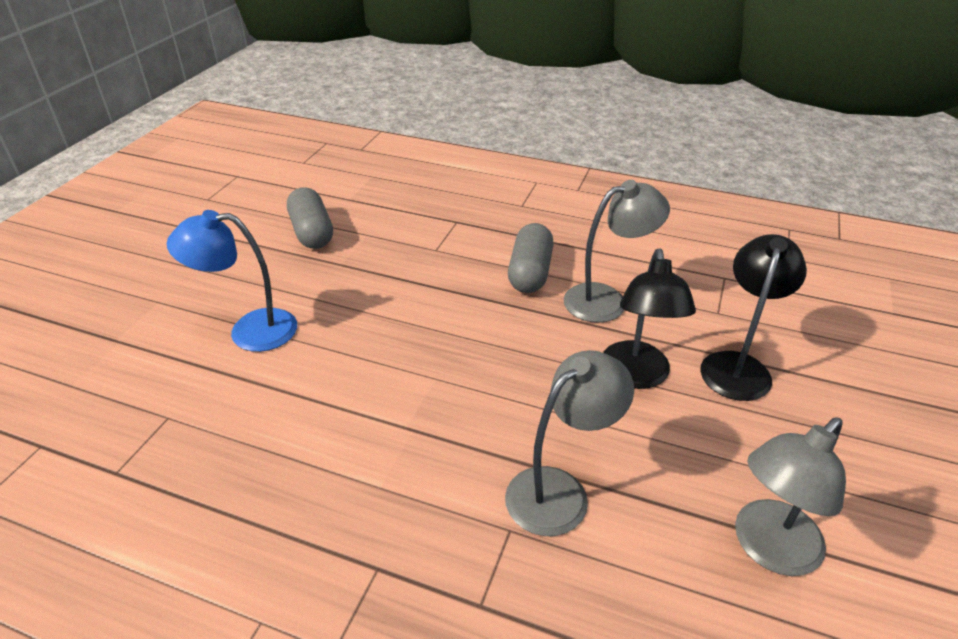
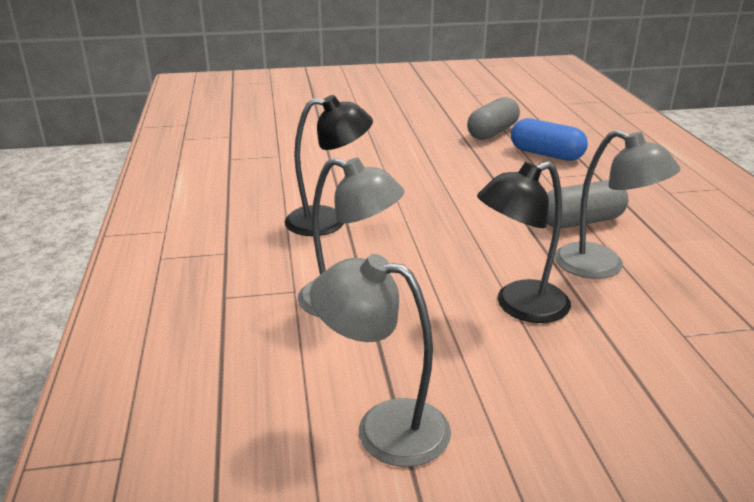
camera: 60 degrees right, 10 degrees down
blue lamp [167,210,297,352] -> none
black lamp [700,234,807,401] -> black lamp moved to [285,95,373,236]
none -> blue capsule [511,118,588,161]

